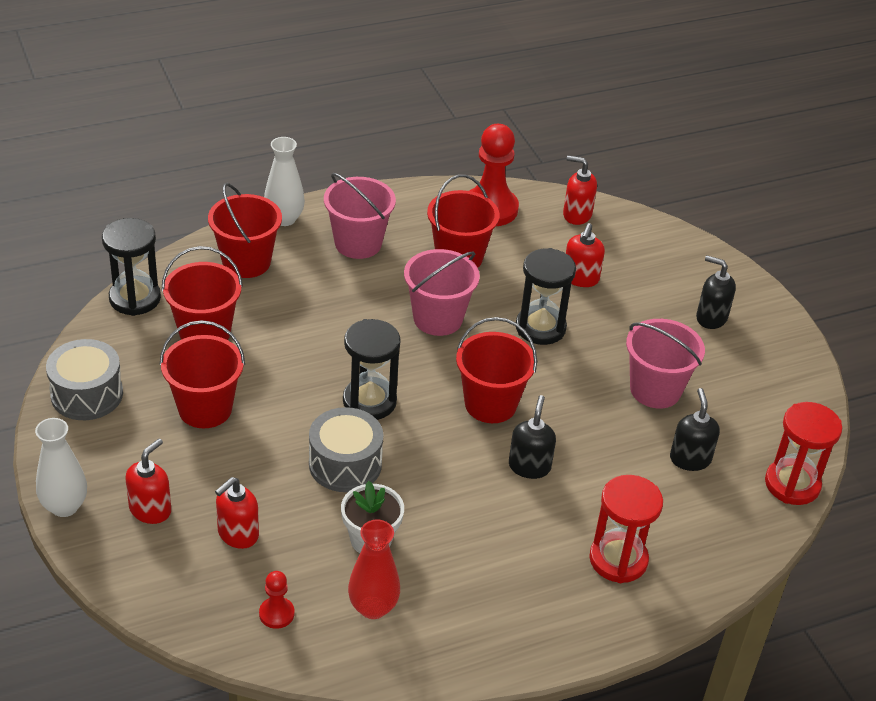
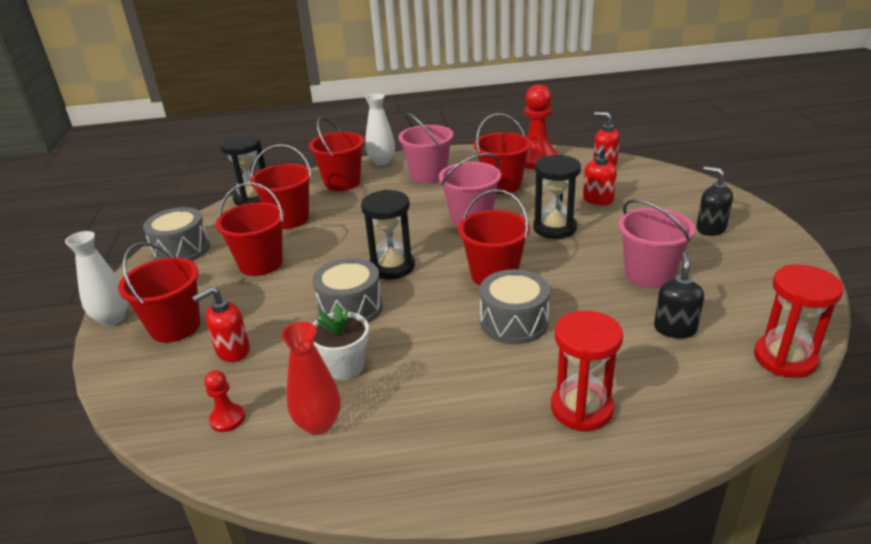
camera: 20 degrees right, 10 degrees down
red soap dispenser [125,439,171,524] -> red bucket [118,242,200,343]
black soap dispenser [509,395,556,479] -> grey drum [480,269,550,344]

